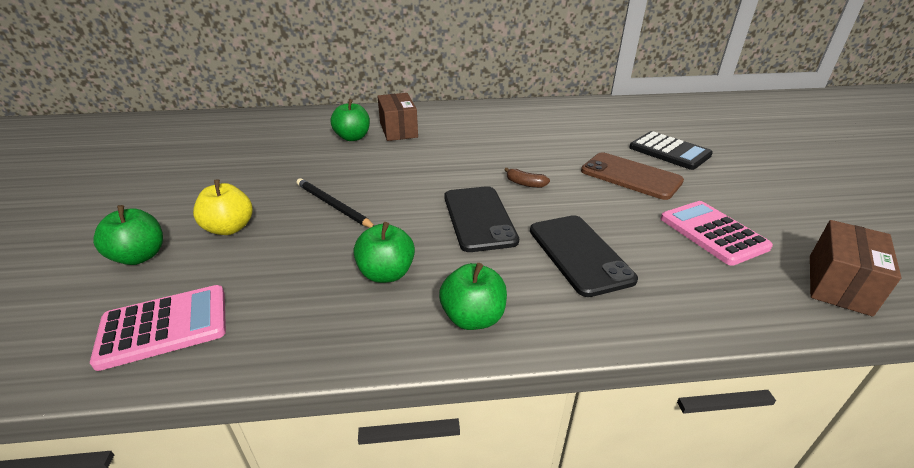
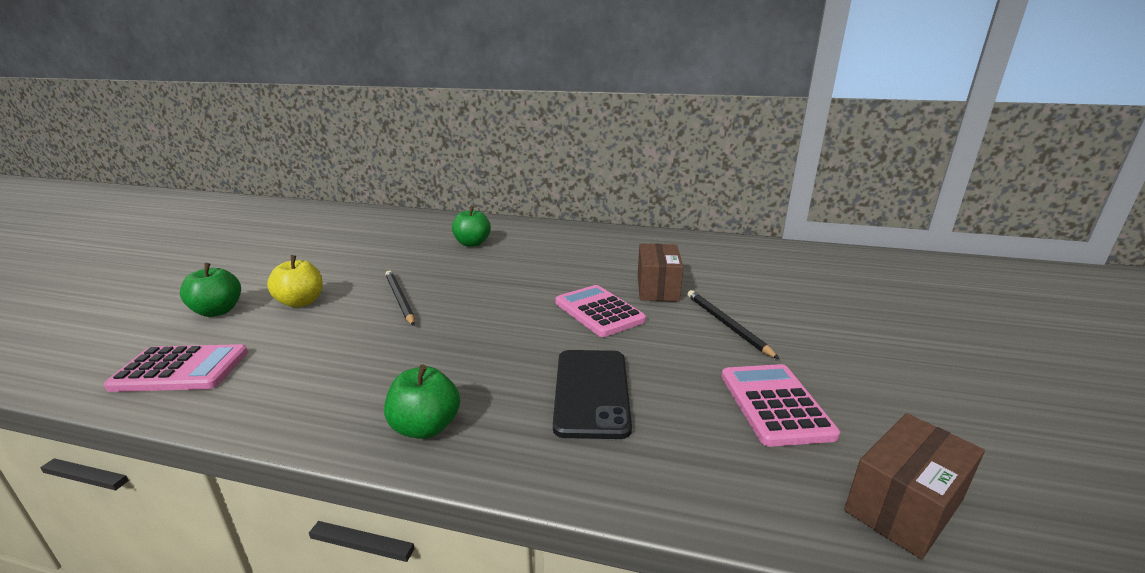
camera: 20 degrees right, 10 degrees down
green apple [353,222,415,283] -> none
brown box [377,93,418,141] -> brown box moved to [638,243,684,302]
black phone [444,186,519,252] -> none
brown banana [504,168,550,188] -> pink calculator [556,285,646,337]
brown phone [581,153,684,200] -> black pencil [687,290,779,359]
black calculator [629,131,713,170] -> none

